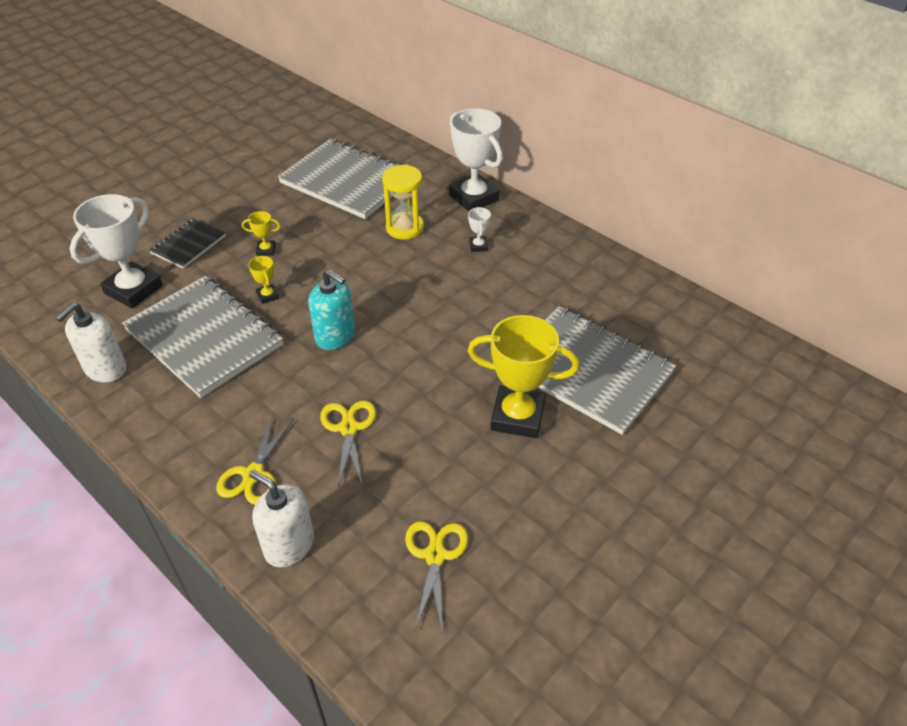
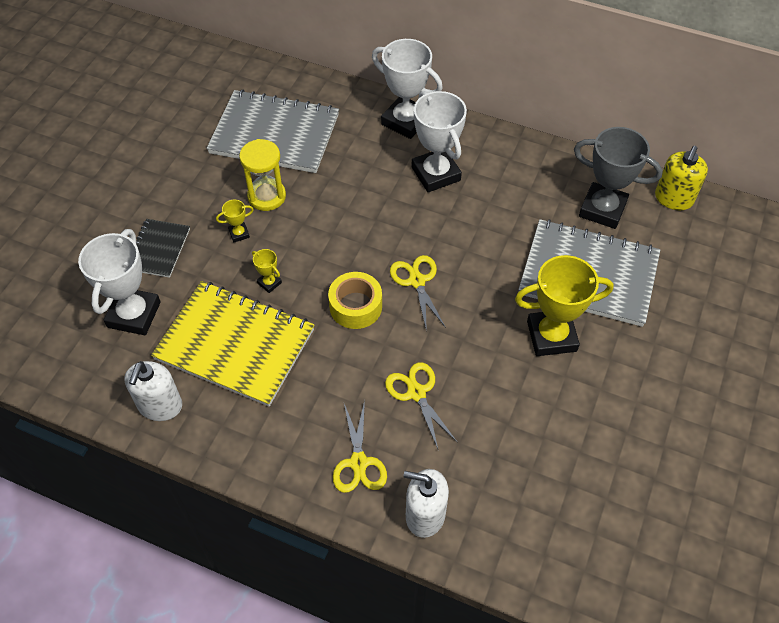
camera: 20 degrees left, 10 degrees up
grey notebook [122,276,284,398] -> yellow notebook [151,281,314,407]
turquoise soap dispenser [308,269,355,350] -> yellow tape [328,272,382,329]
yellow hourglass [382,164,424,240] -> yellow hourglass moved to [239,139,286,211]
yellow scissors [405,521,468,633] -> yellow scissors moved to [390,255,446,332]
white trophy [468,207,491,252] -> white trophy [411,91,467,192], size x2.29
none -> grey trophy [574,127,663,229]
none -> yellow soap dispenser [655,146,708,210]

